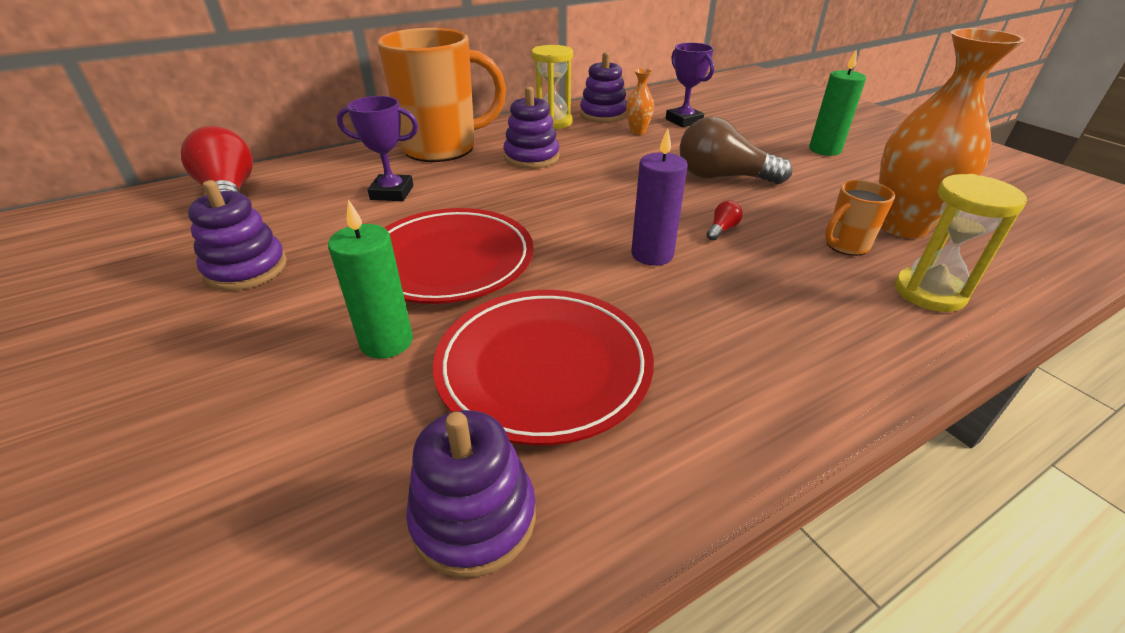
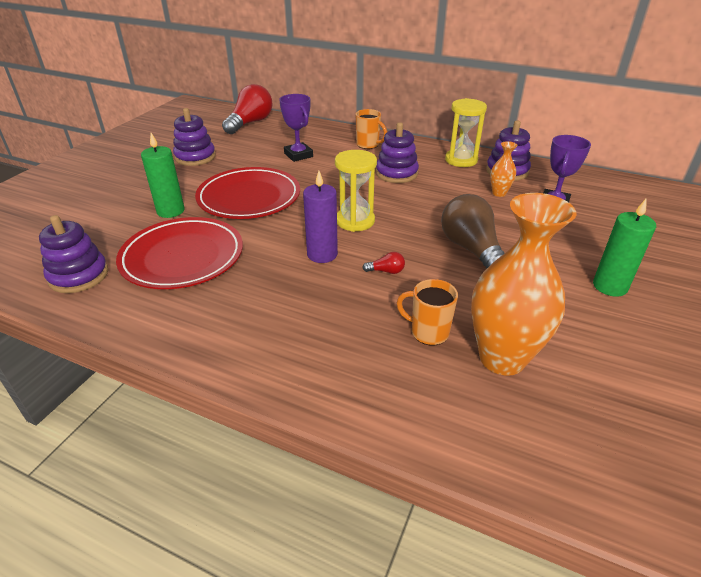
camera: 55 degrees right, 0 degrees up
orange mug [377,28,506,162] -> orange mug [355,109,387,149], size x0.44
yellow hourglass [895,174,1027,312] -> yellow hourglass moved to [335,150,377,232]

